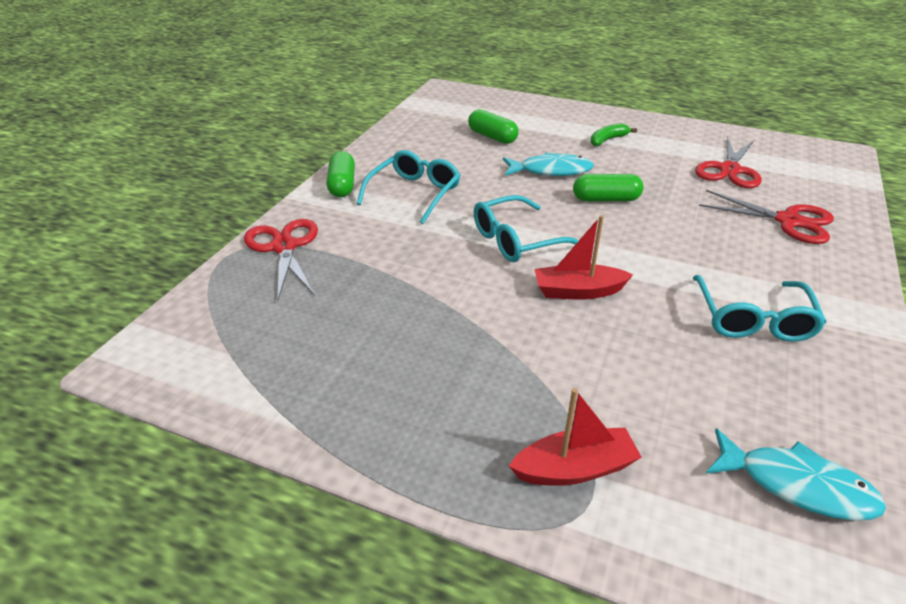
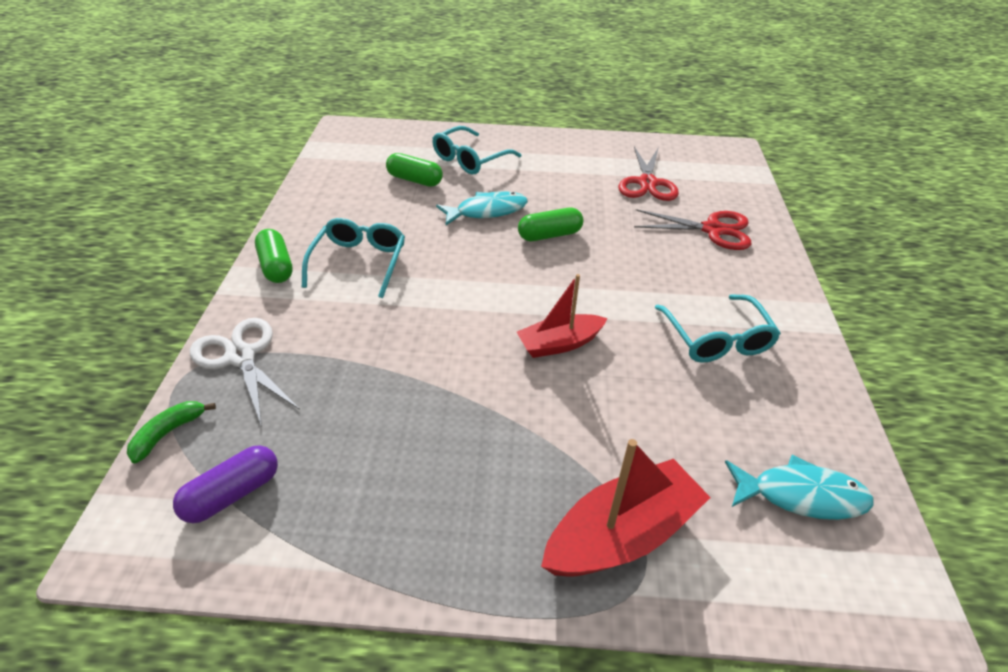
camera: 20 degrees left, 5 degrees up
red scissors [244,219,318,301] -> white scissors [190,318,300,427]
turquoise glasses [474,195,579,262] -> turquoise glasses moved to [432,126,521,174]
red boat [509,388,642,486] -> red boat [541,439,711,577], size x1.51
green banana [591,123,637,146] -> green banana moved to [127,401,216,463]
none -> purple capsule [173,445,278,523]

